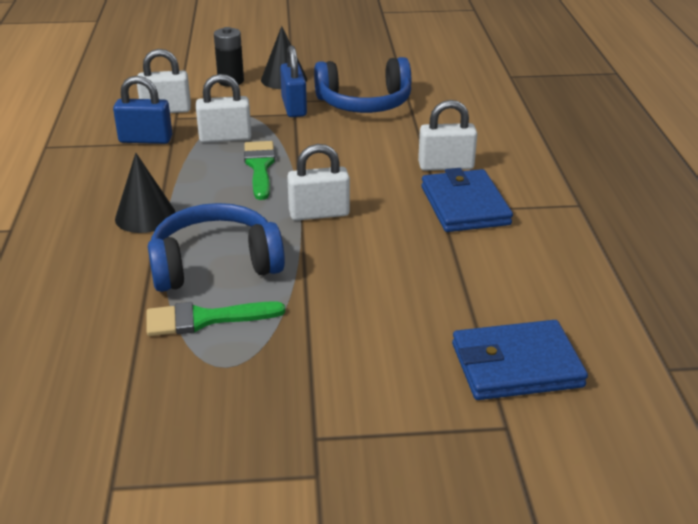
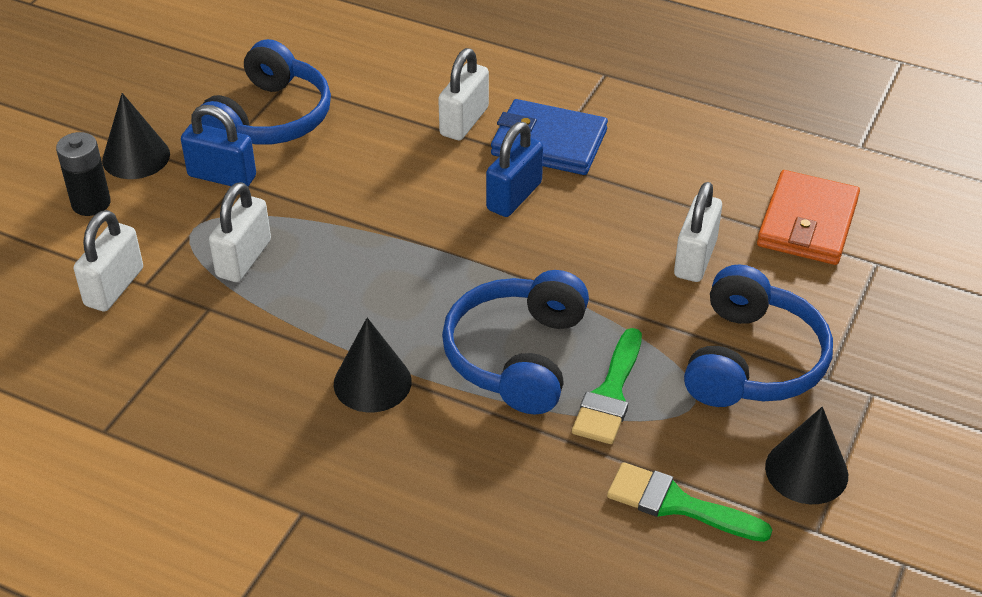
camera: 60 degrees left, 10 degrees up
blue padlock [113,76,172,144] -> blue padlock moved to [486,122,543,217]
green brush [244,141,275,200] -> green brush moved to [607,462,772,542]
white padlock [287,144,350,221] -> white padlock moved to [674,182,722,282]
blue wallet [452,320,588,400] -> orange wallet [757,170,860,265]
none -> blue headphones [684,264,833,407]
none -> black cone [765,407,848,504]

